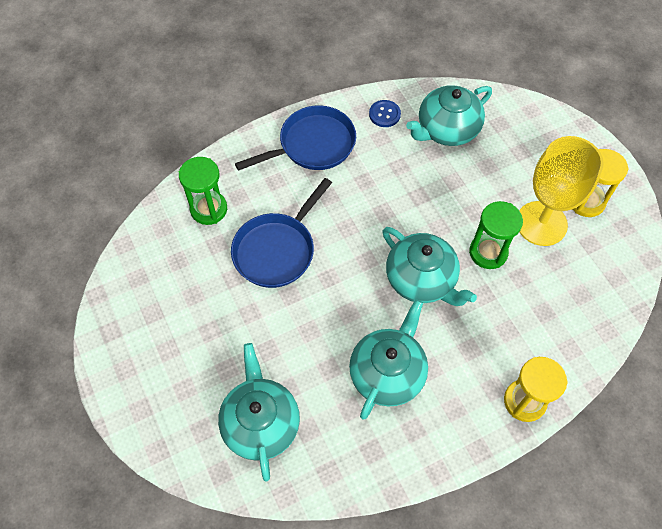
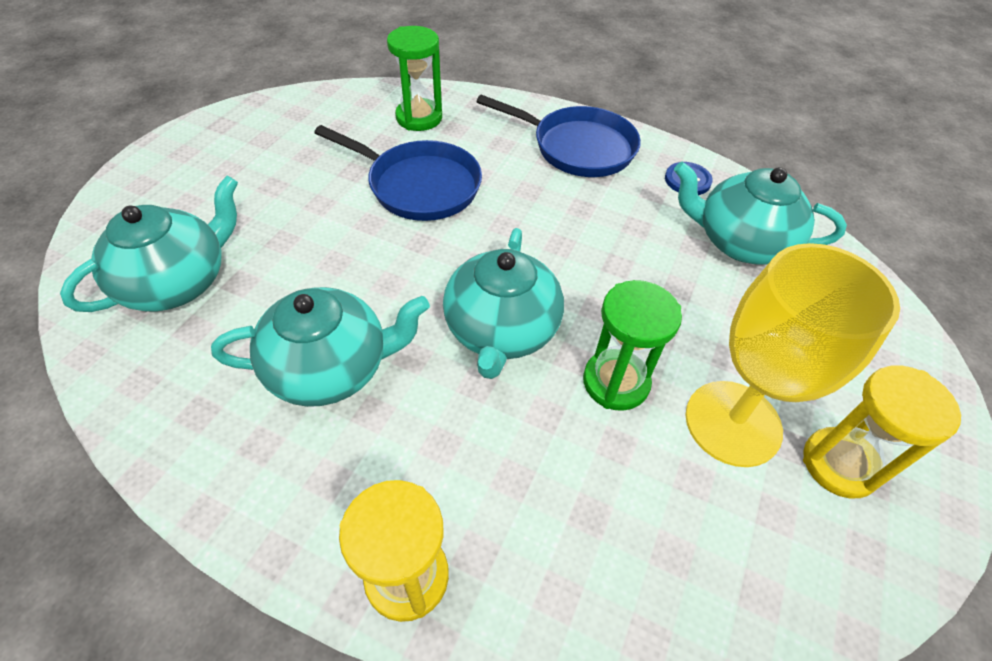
camera: 50 degrees right, 10 degrees down
blue pan [231,178,332,288] -> blue pan turned 150 degrees counterclockwise [314,125,482,221]

